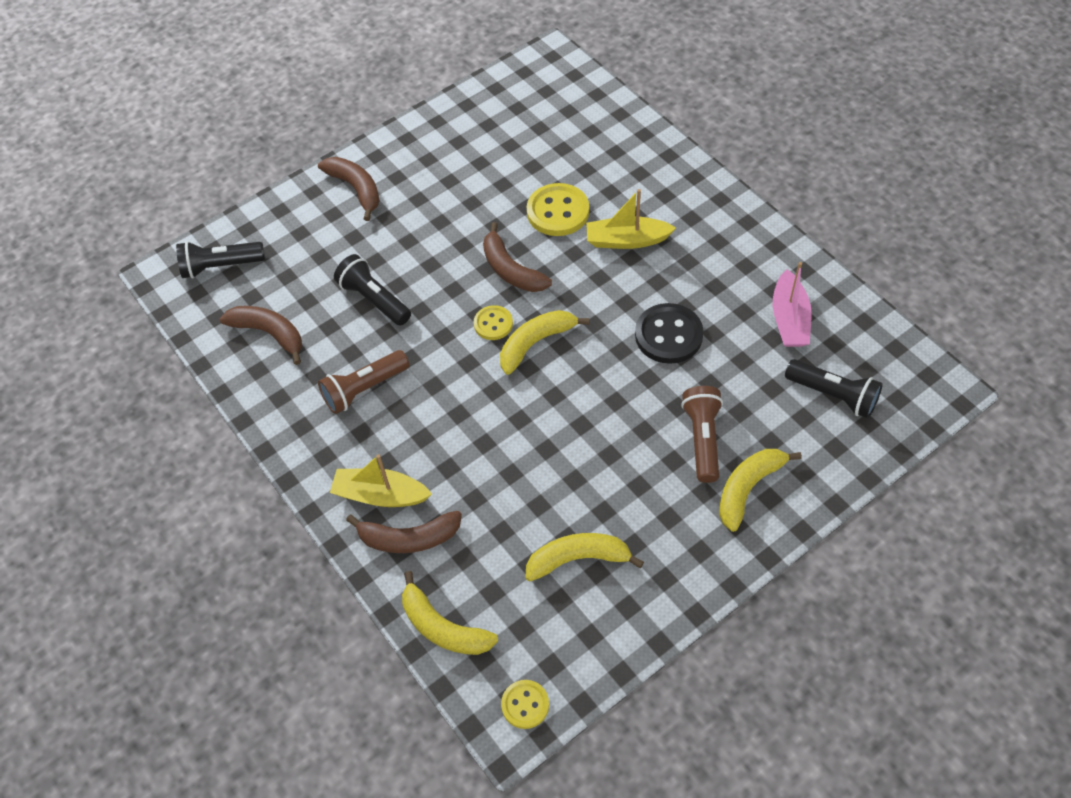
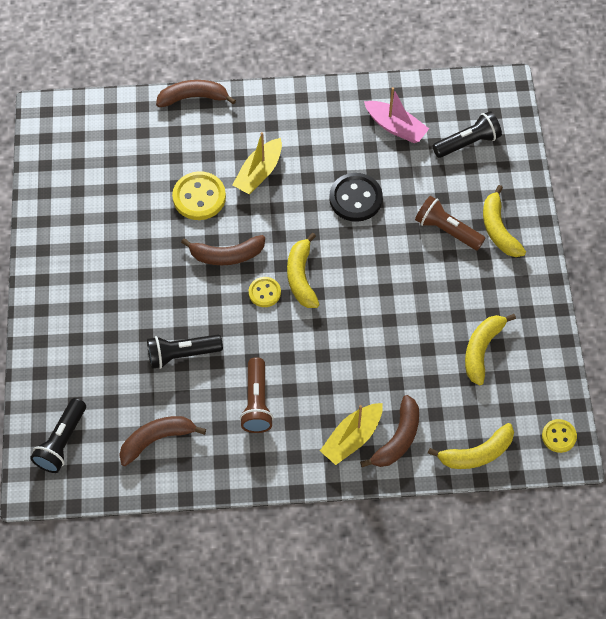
camera: 60 degrees left, 5 degrees up
brown banana [318,157,380,221] -> brown banana moved to [156,80,236,107]

